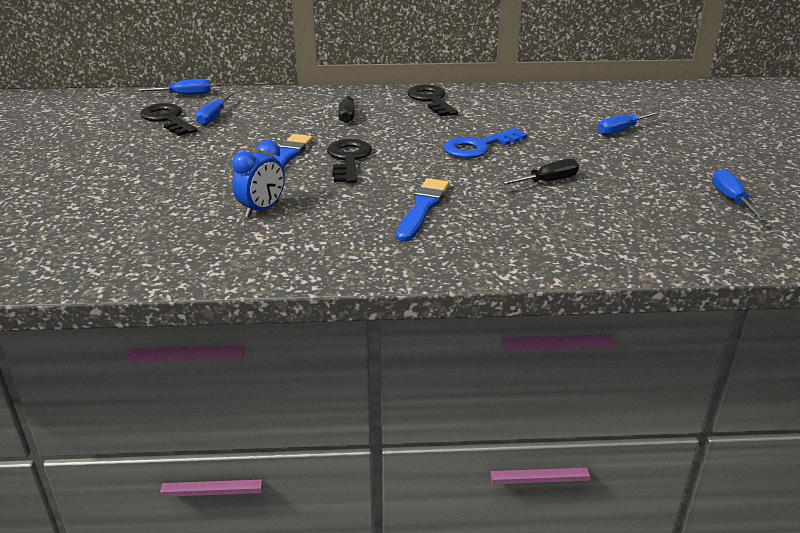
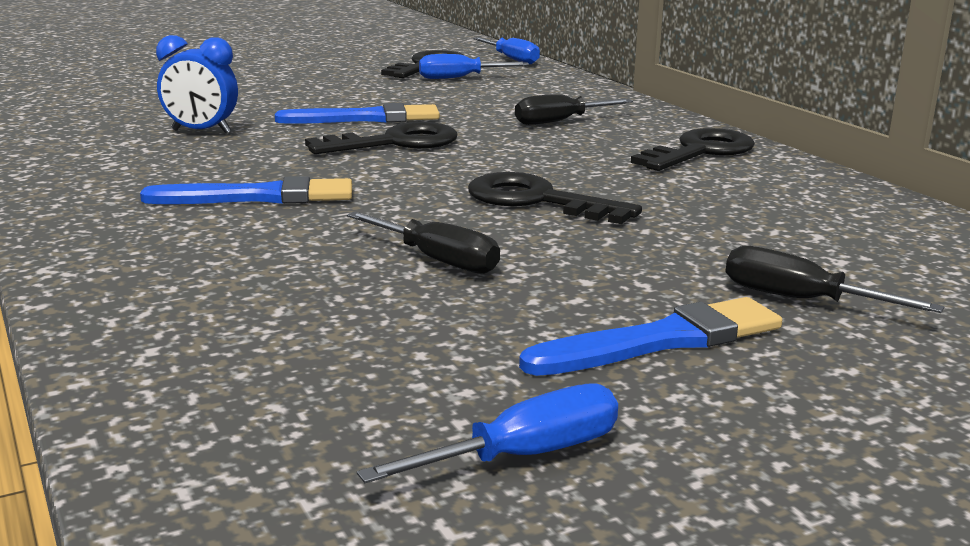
camera: 65 degrees right, 10 degrees down
blue key [444,128,527,158] -> black key [468,172,642,224]
blue screwdriver [598,111,660,136] -> black screwdriver [725,246,944,313]
none -> blue brush [519,297,782,376]

